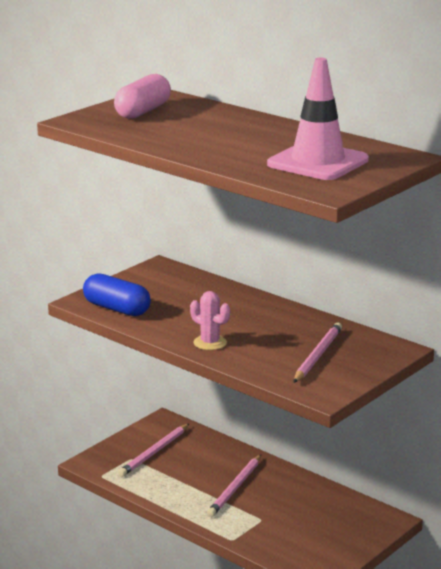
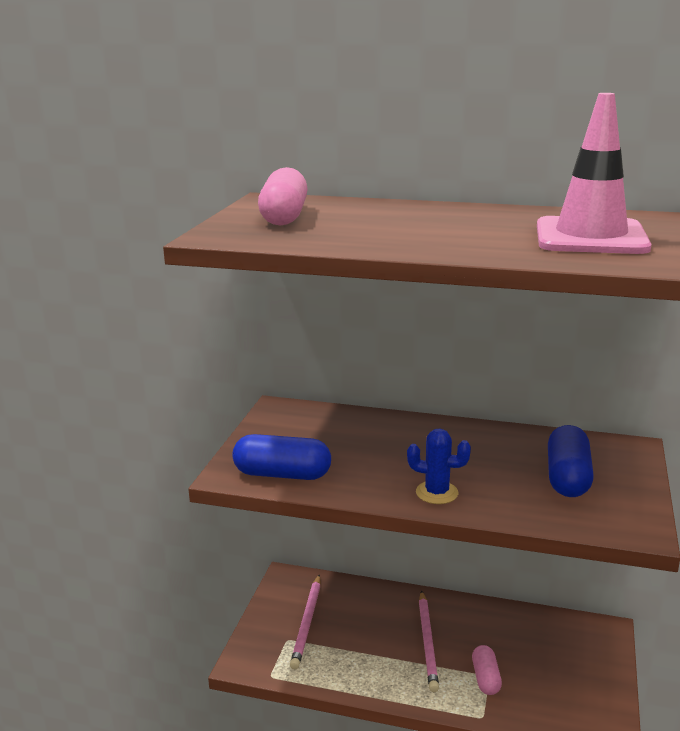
camera: 25 degrees left, 0 degrees up
pink cactus [190,291,230,350] -> blue cactus [407,429,471,504]
pink pencil [294,323,342,383] -> blue capsule [548,425,594,497]
none -> pink capsule [472,645,502,695]

